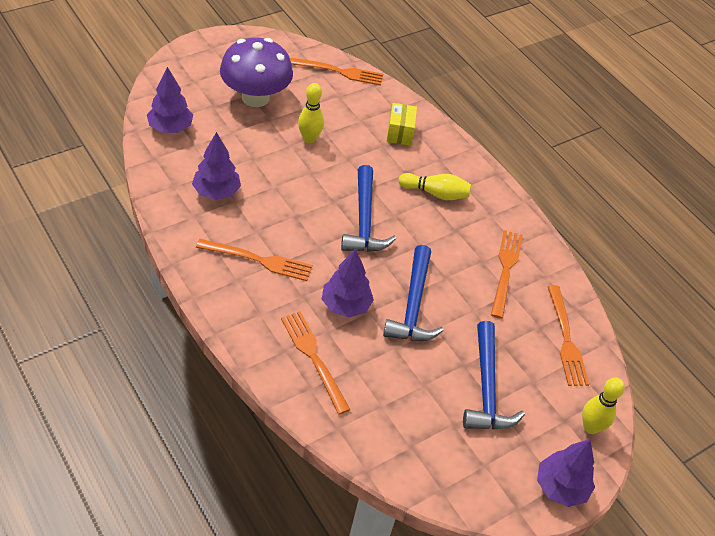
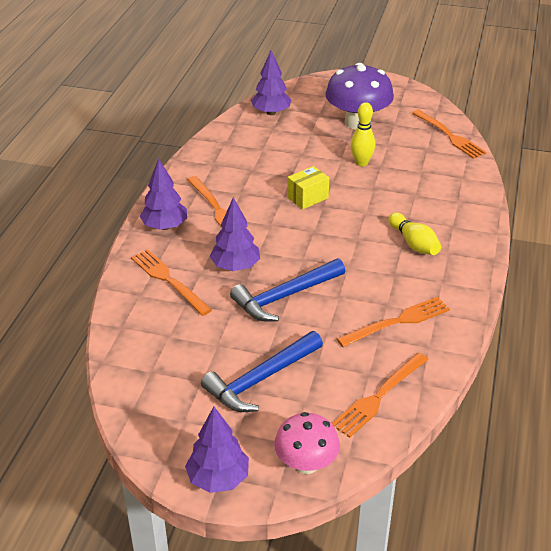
camera: 55 degrees right, 10 degrees down
purple tree [192,132,241,200] -> purple tree moved to [140,158,187,230]
orange fork [281,311,351,414] -> orange fork turned 60 degrees counterclockwise [131,249,212,316]
blue hammer [341,165,396,252] -> none
yellow box [387,103,417,146] -> yellow box moved to [287,166,329,209]
yellow bowling pin [582,377,625,434] -> pink mushroom [274,412,340,474]

